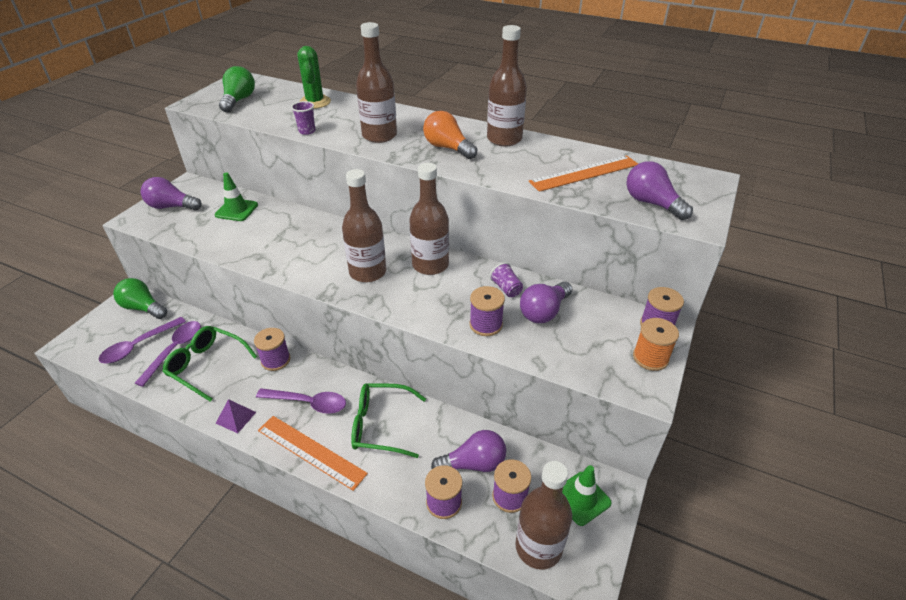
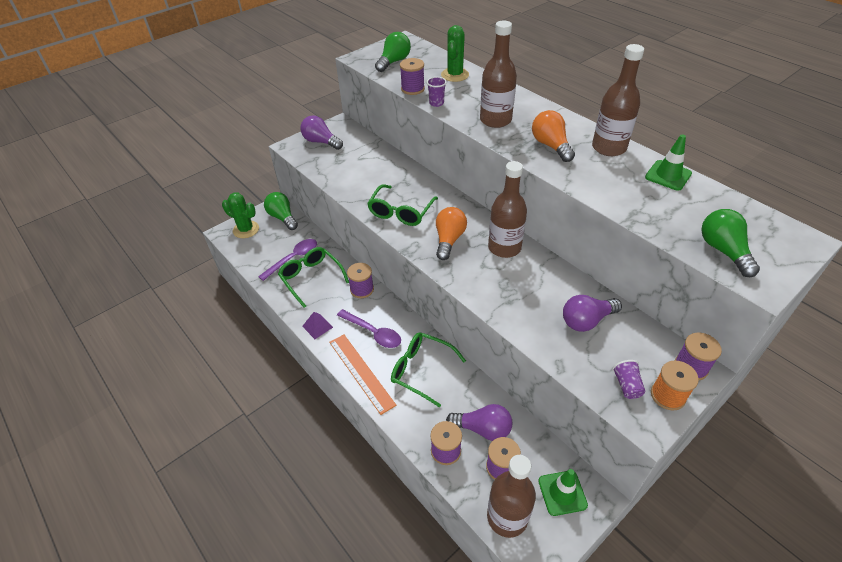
camera: 25 degrees right, 5 degrees up
purple spoon [99,317,186,363] -> none
green traffic cone [215,172,258,221] -> green traffic cone moved to [645,135,692,191]
brown bottle [342,169,386,282] -> orange light bulb [436,207,467,260]
purple spool [469,286,505,336] -> purple spool moved to [400,58,425,95]
purple cup [490,262,523,297] -> purple cup moved to [612,360,645,399]
orange ruler [529,155,638,192] -> none
purple light bulb [626,161,693,220] -> green light bulb [701,209,760,277]
none -> green cactus [222,192,259,238]
none -> green glasses [367,184,438,226]

